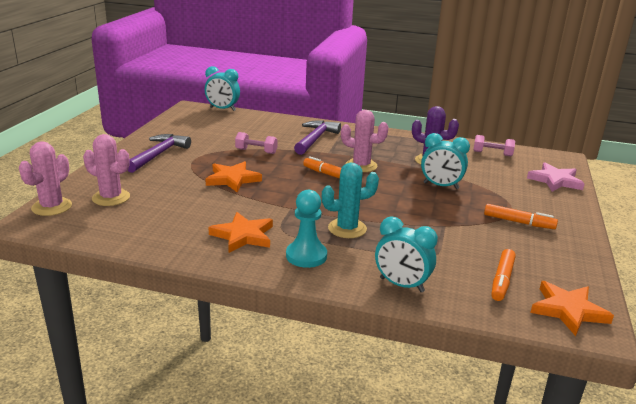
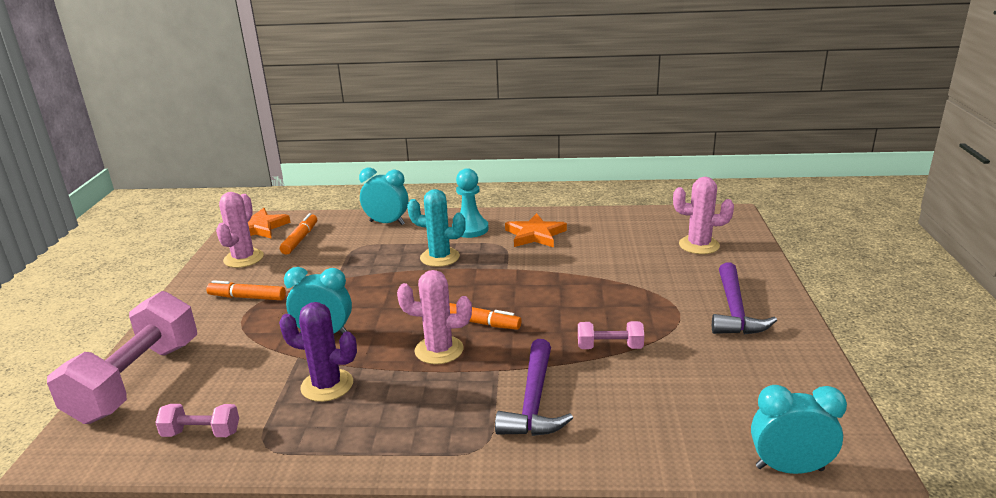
camera: 170 degrees right, 0 degrees up
pink cactus [19,141,72,216] -> pink cactus moved to [216,192,264,268]
orange star [205,161,262,192] -> none
turquoise cactus [322,163,379,238] -> turquoise cactus turned 45 degrees clockwise [407,189,466,267]
pink star [527,162,585,192] -> pink dumbbell [47,291,197,424]

